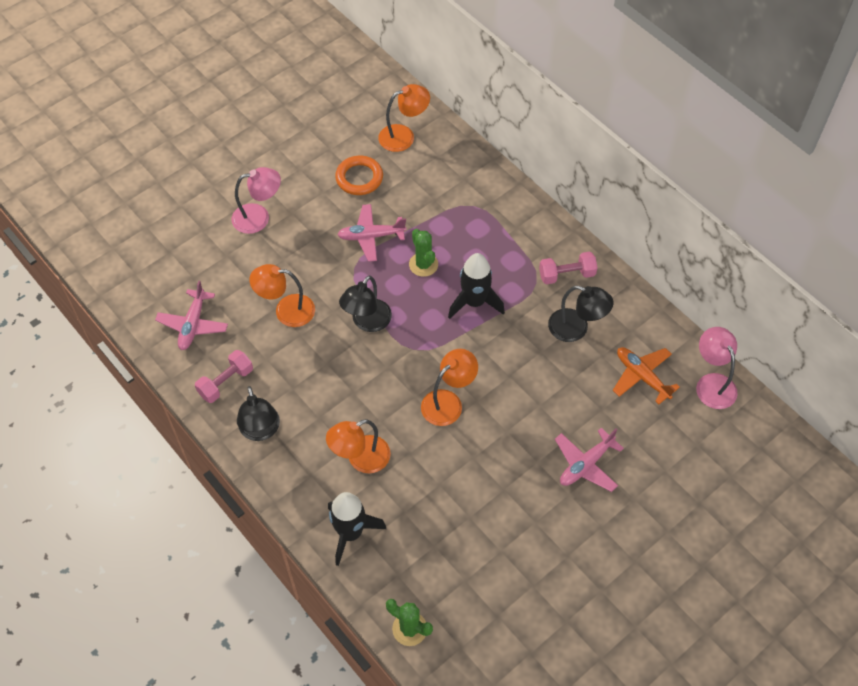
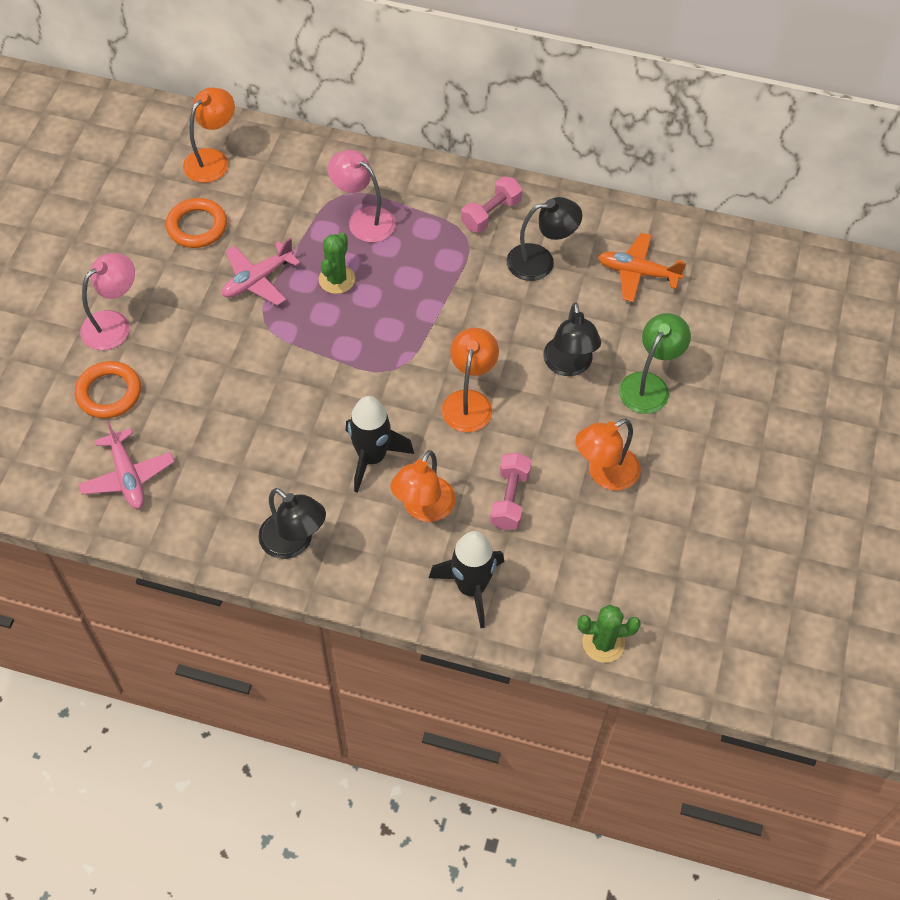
camera: 35 degrees left, 0 degrees up
pink dumbbell [195,350,253,403] -> pink dumbbell moved to [490,453,532,530]
orange lamp [249,264,315,327] -> orange lamp moved to [575,418,640,491]
black lamp [339,276,392,332] -> black lamp moved to [543,302,601,376]
green cactus [409,229,438,277] -> green cactus turned 75 degrees clockwise [319,232,355,294]
black rocket [448,253,505,319] -> black rocket moved to [346,396,414,493]
pink plane [555,428,624,492] -> green lamp [619,313,691,414]
pink lamp [696,327,738,409] -> pink lamp moved to [328,150,396,242]
none -> orange ring [75,361,141,418]

